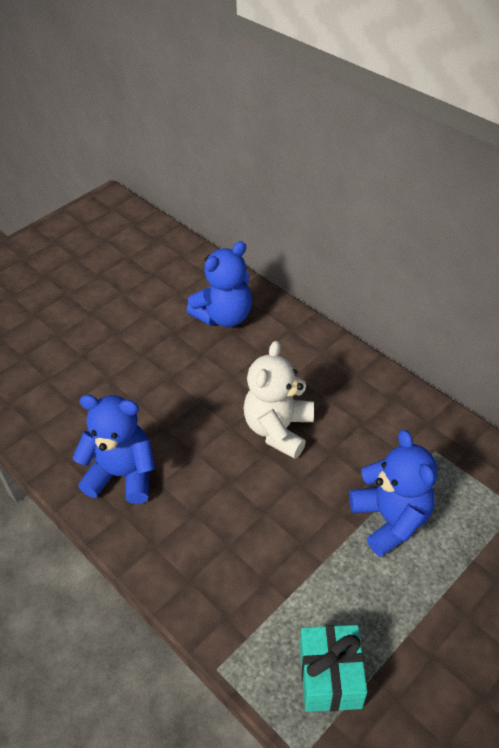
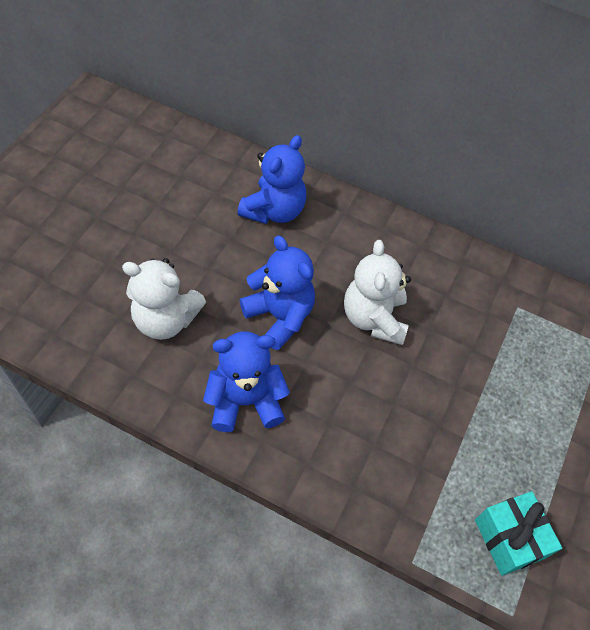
camera: 25 degrees left, 10 degrees up
blue teddy bear [349,430,437,557] -> blue teddy bear moved to [240,236,315,350]
none -> white teddy bear [122,258,206,340]

